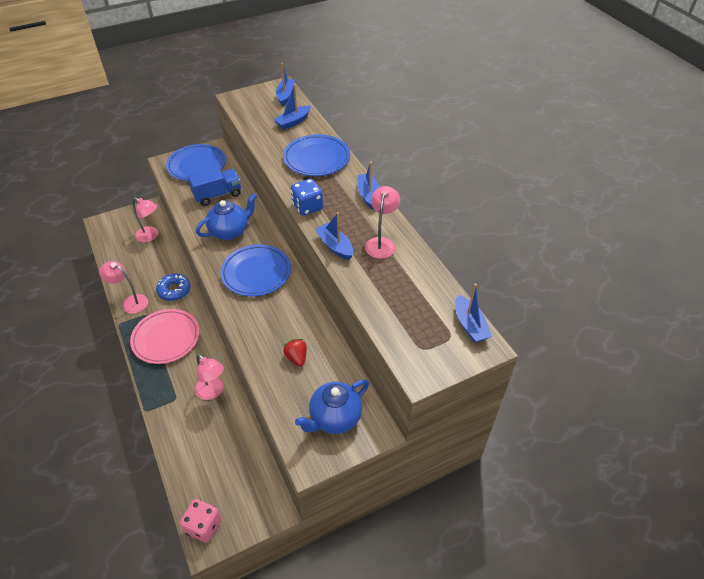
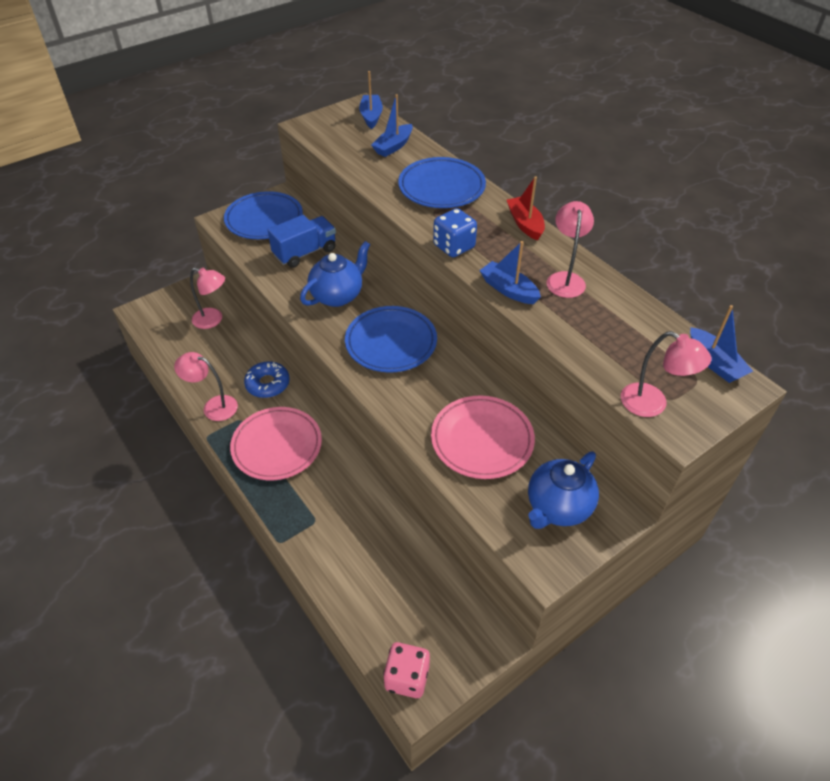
camera: 10 degrees left, 0 degrees up
pink lamp [195,354,224,400] -> pink lamp moved to [621,331,712,417]
red strawberry [283,339,307,367] -> pink plate [431,396,535,479]
blue boat [358,161,380,210] -> red boat [507,176,545,241]

